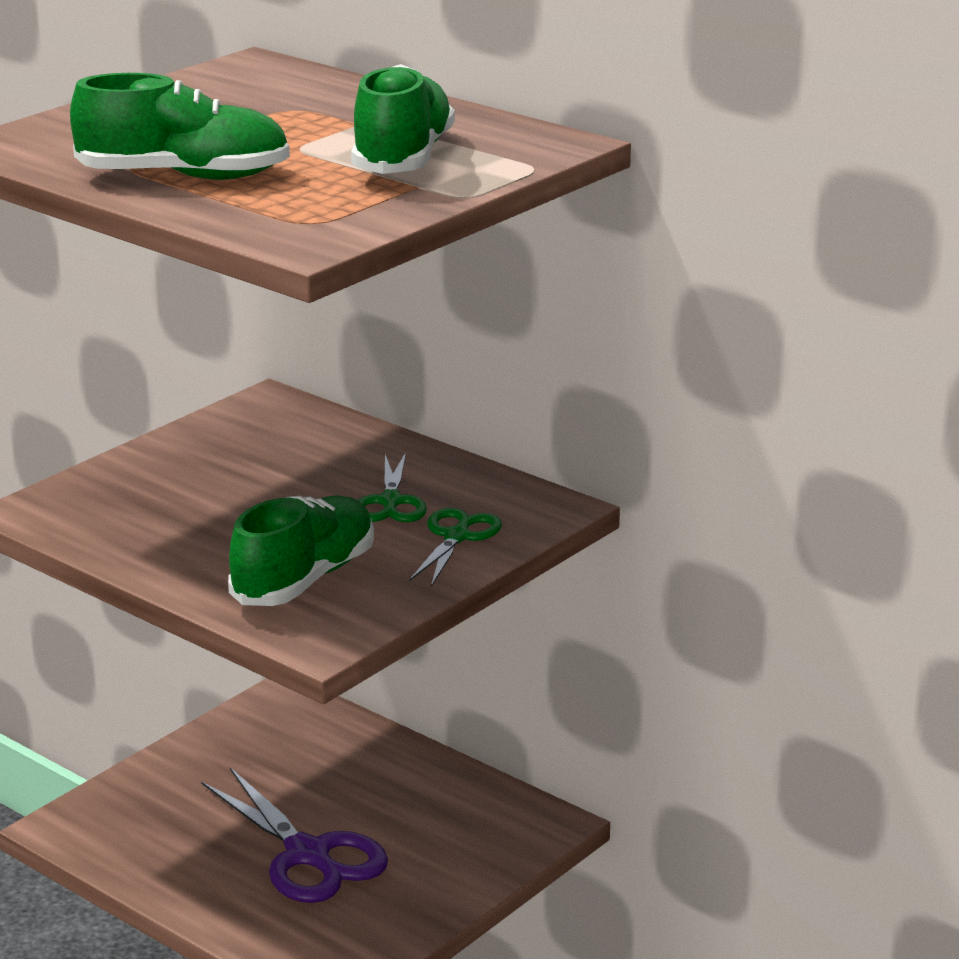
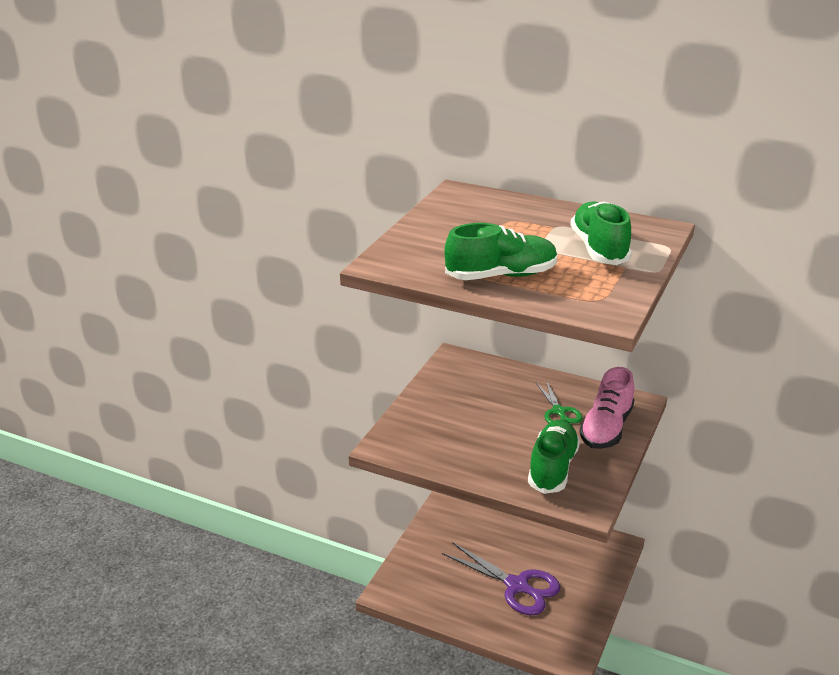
camera: 15 degrees left, 5 degrees up
green scissors [409,508,502,587] -> pink shoe [579,367,634,449]

